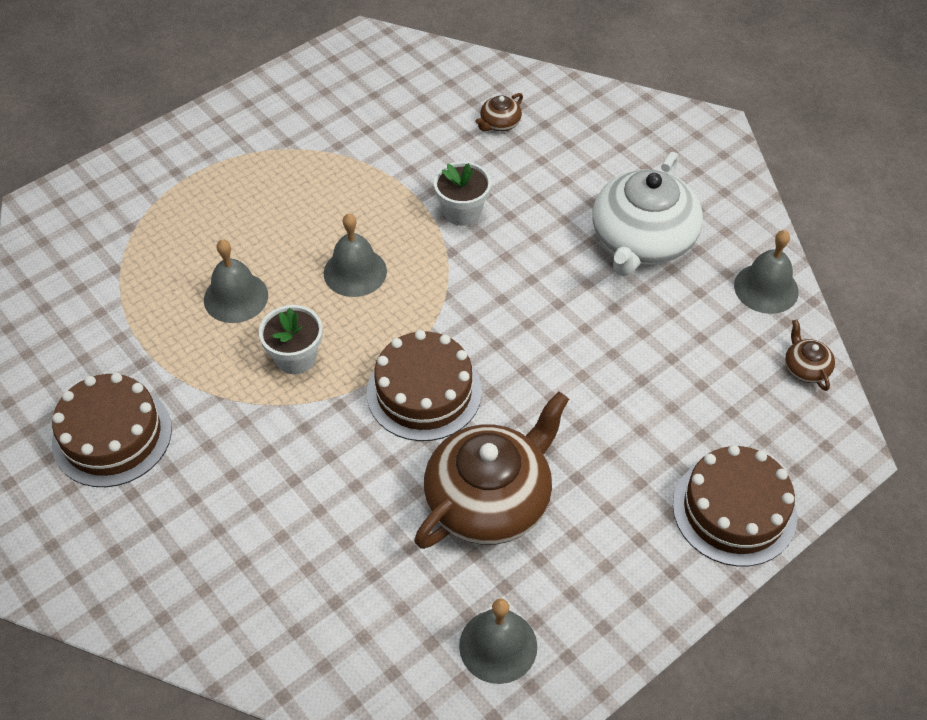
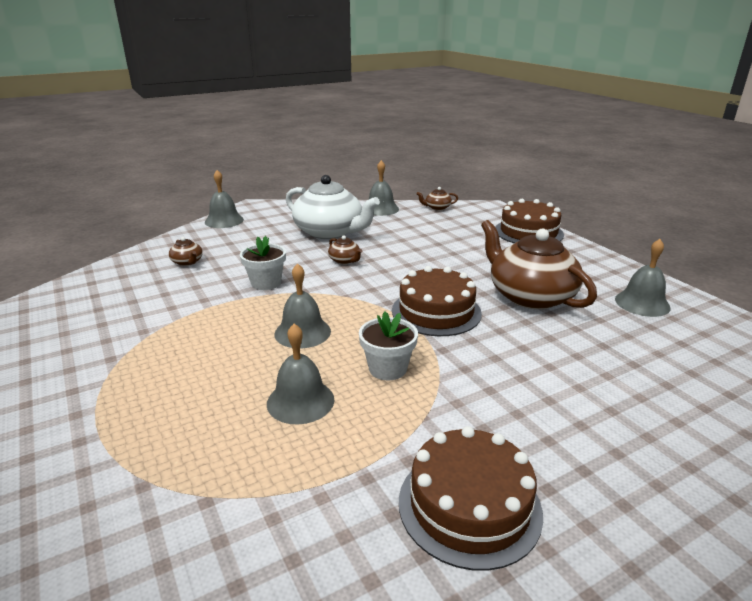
camera: 80 degrees left, 25 degrees down
none -> grey bell [205,170,244,228]
none -> brown teapot [328,235,362,264]

